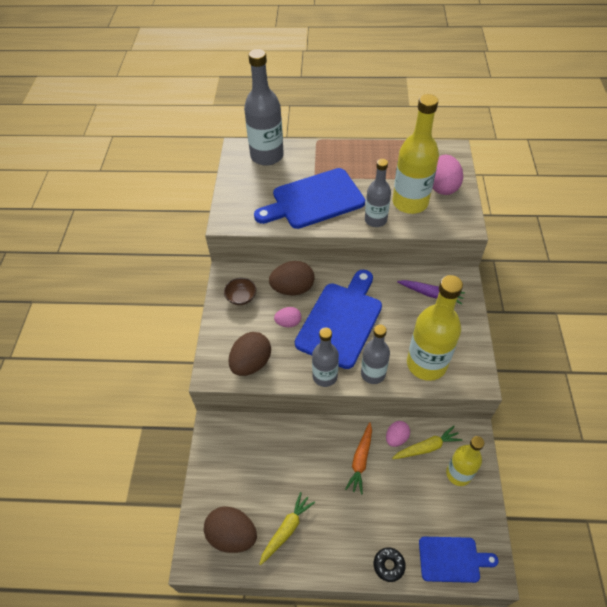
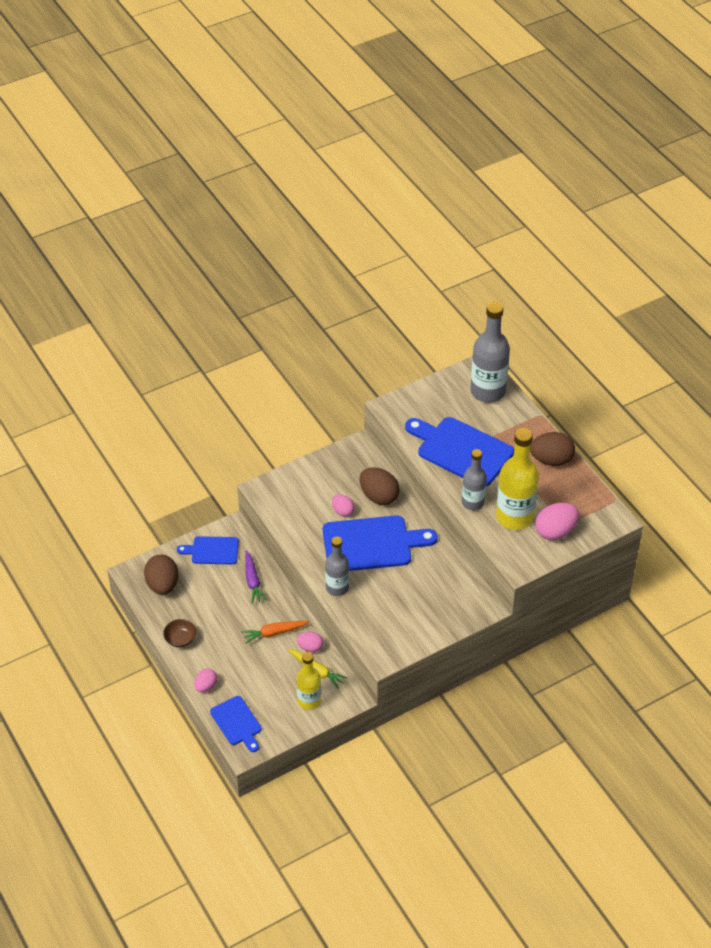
camera: 55 degrees right, 5 degrees down
brown bowl [224,278,256,305] -> brown bowl moved to [163,619,196,648]
brown egg [228,332,271,376] -> brown egg moved to [530,432,575,466]
yellow carrot [259,492,315,566] -> none
grey bottle [312,328,339,387] -> none
black donut [374,547,406,582] -> pink egg [194,669,217,692]
purple carrot [397,280,465,305] -> purple carrot moved to [245,550,267,604]
yellow bottle [407,275,463,381] -> none
none -> blue cutting board [177,536,239,564]

